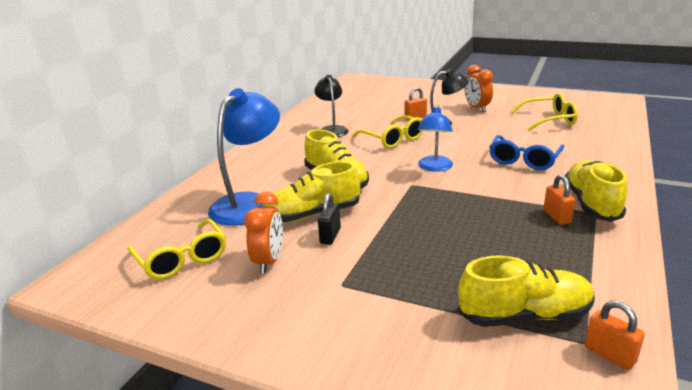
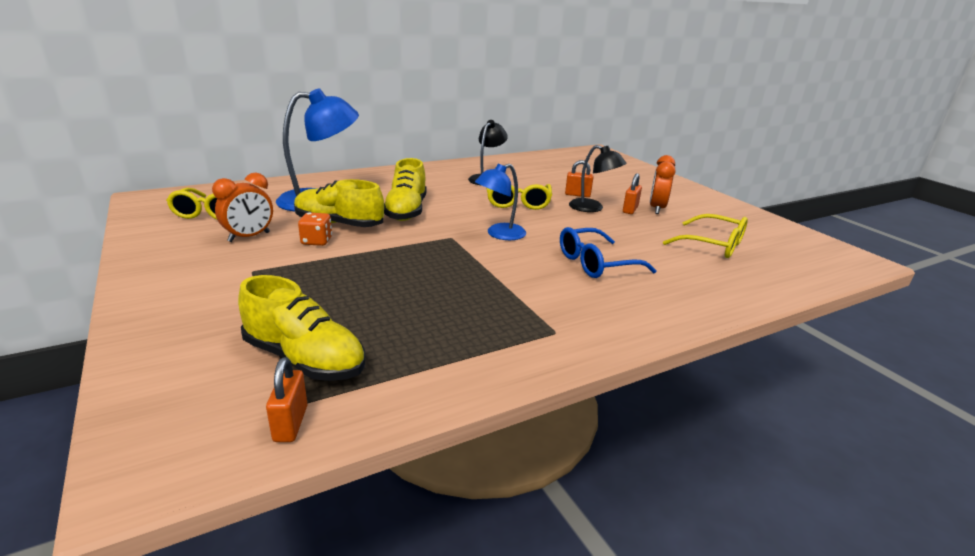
camera: 35 degrees right, 0 degrees up
black padlock [318,193,341,245] -> orange dice [298,212,332,246]
orange padlock [543,174,575,225] -> orange padlock moved to [623,173,642,214]
yellow shoe [565,160,627,222] -> none

